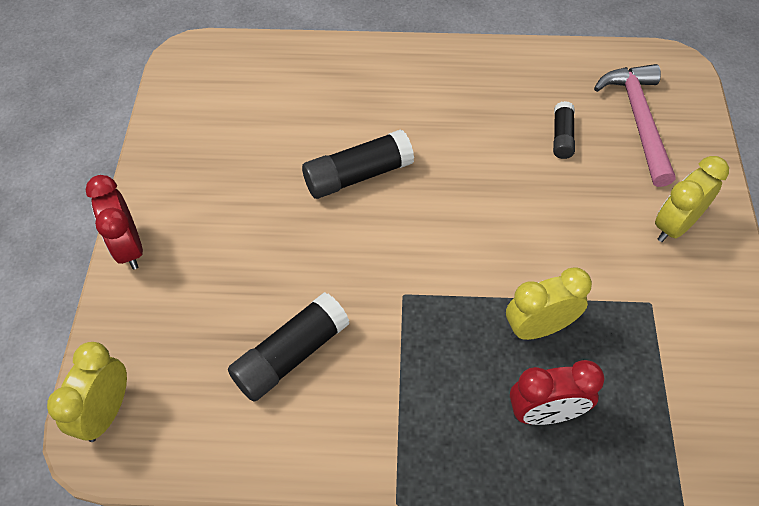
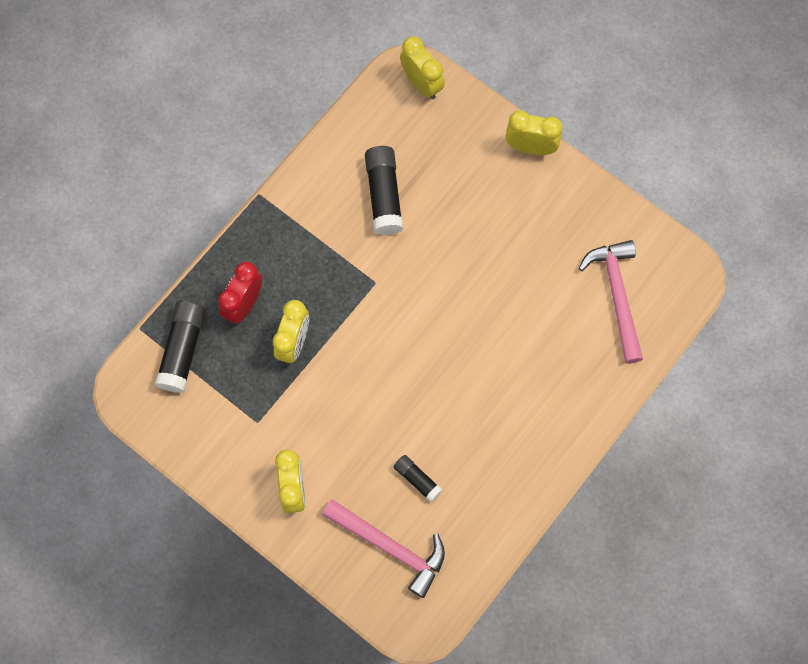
camera: 125 degrees right, 15 degrees up
red clock [86,175,143,269] -> yellow clock [506,110,562,155]
black glue stick [302,129,414,199] -> black glue stick moved to [155,300,206,393]
none -> pink hammer [579,240,643,364]

